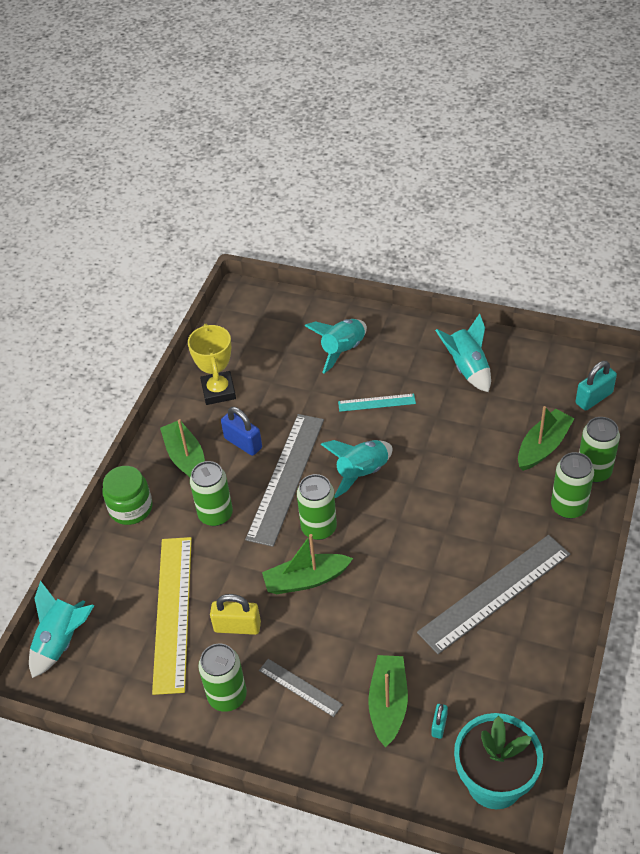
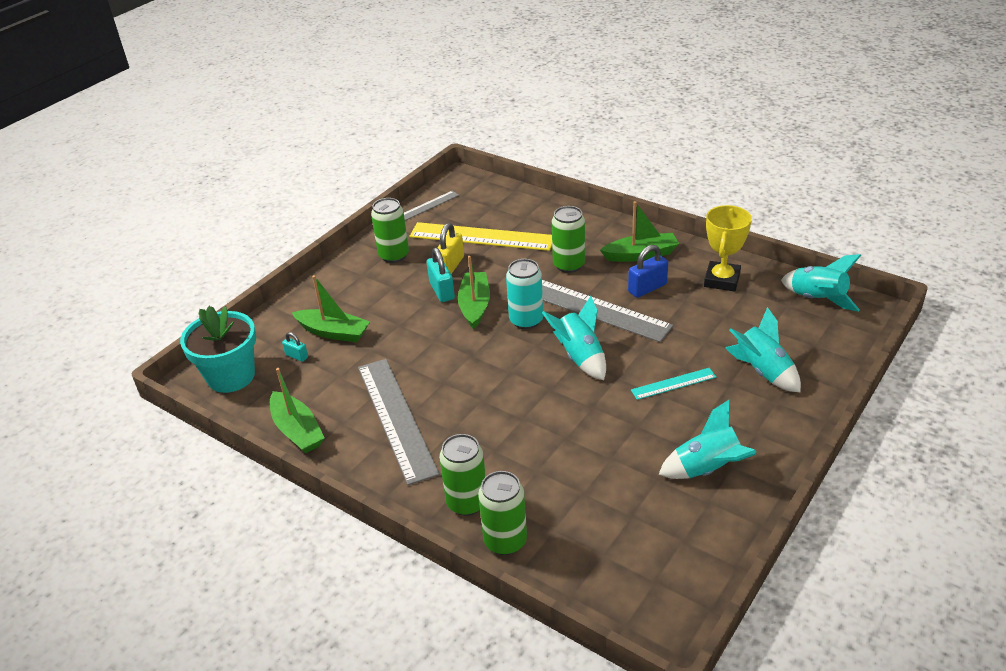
camera: 105 degrees right, 10 degrees down
turquoise rocket [29,581,95,678] -> turquoise rocket moved to [781,254,861,312]
green jar [102,466,153,525] -> none
yellow trophy [188,324,236,405] -> yellow trophy turned 75 degrees counterclockwise [704,205,752,292]
grey ruler [259,659,343,717] -> grey ruler moved to [404,191,459,221]
green can [297,474,337,540] -> turquoise can [506,259,543,329]
turquoise ruler [338,394,416,412] -> turquoise ruler turned 60 degrees clockwise [631,368,716,400]
green boat [518,406,575,471] -> green boat moved to [270,368,324,453]
turquoise padlock [575,361,617,411] -> turquoise padlock moved to [427,248,455,302]

